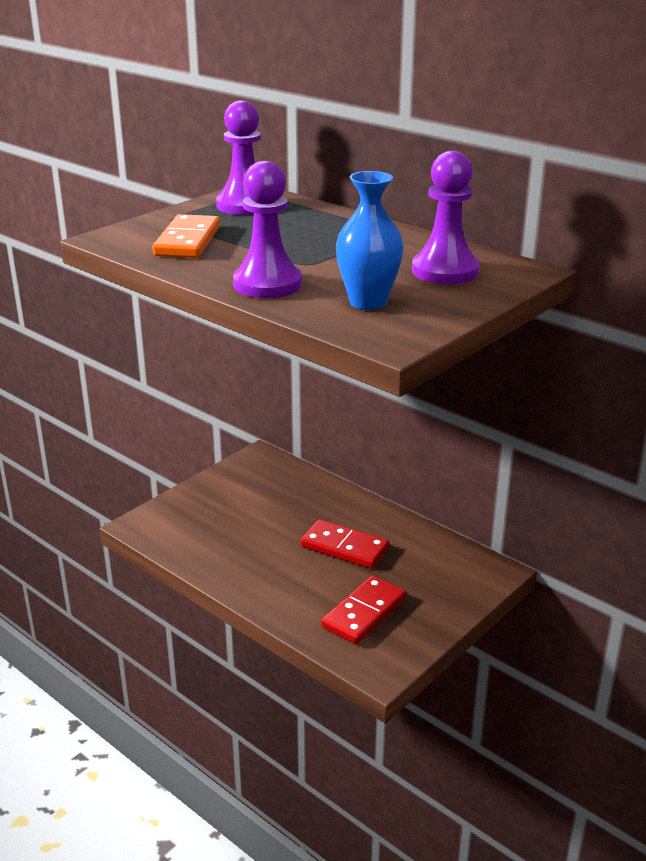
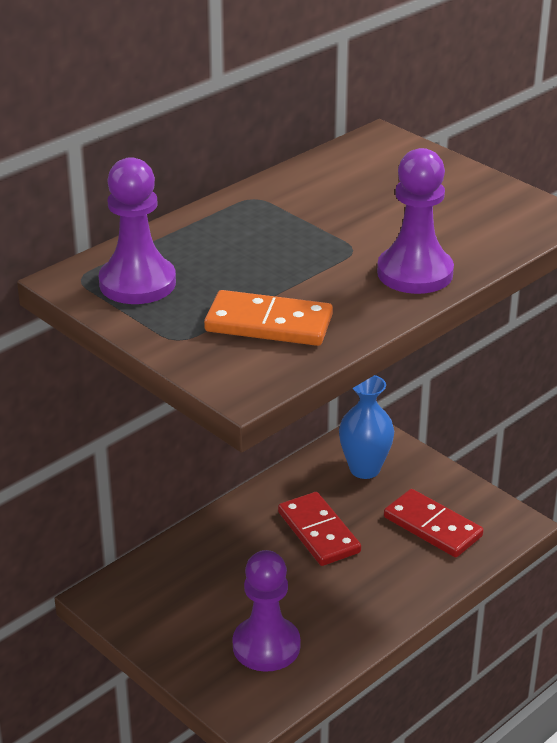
camera: 85 degrees left, 5 degrees up
red domino [301,519,390,569] -> red domino turned 60 degrees counterclockwise [278,492,361,566]
blue vase [336,171,404,310] -> blue vase moved to [339,375,394,479]
purple pawn [412,151,480,284] -> purple pawn moved to [232,550,300,672]

